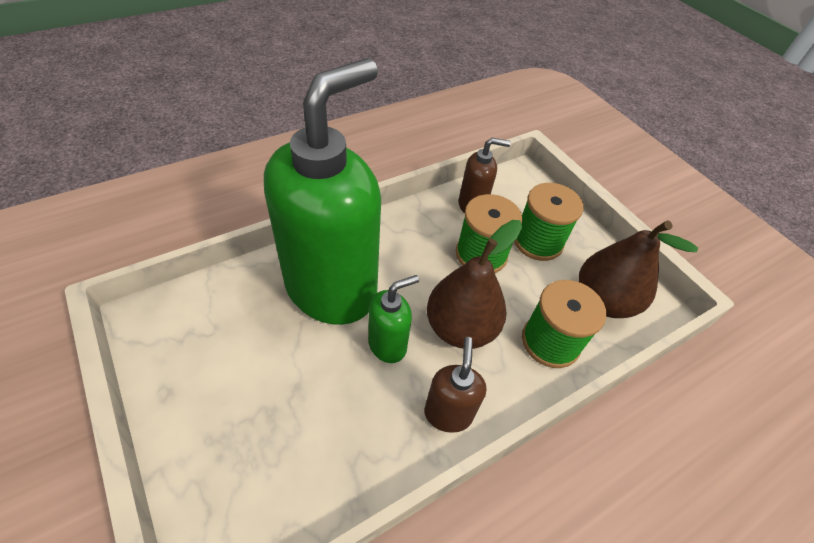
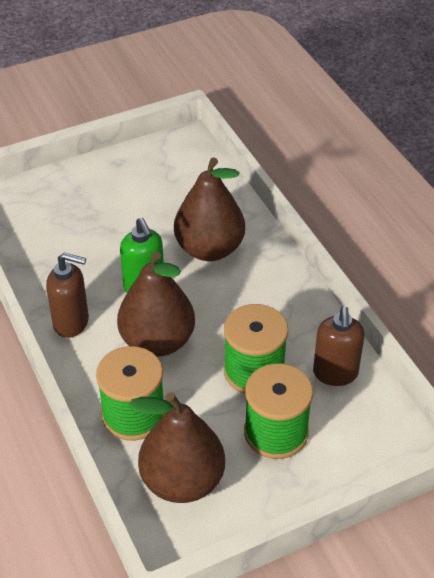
camera: 100 degrees right, 5 degrees down
green soap dispenser [264,58,381,325] -> brown pear [174,157,245,261]

